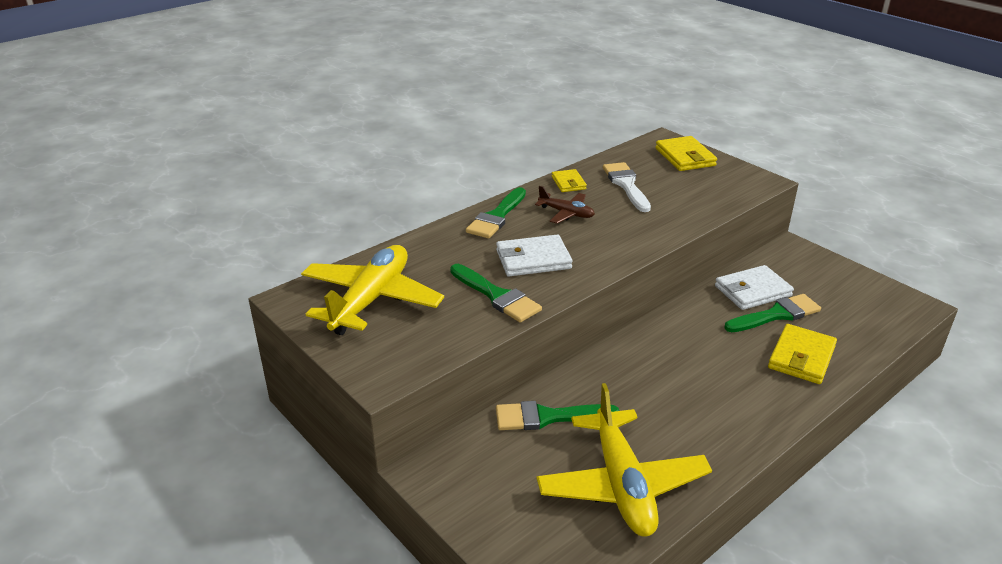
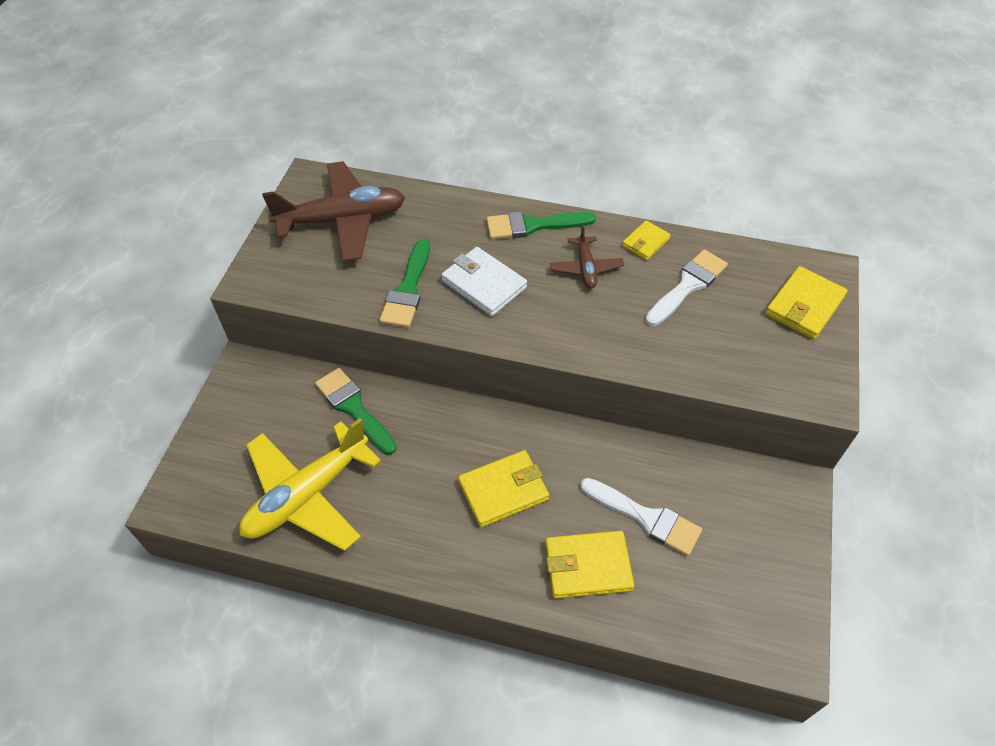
camera: 55 degrees right, 20 degrees up
yellow plane [301,245,444,335] -> brown plane [262,161,405,262]
white wallet [715,265,794,310] -> none
green brush [724,294,821,332] -> white brush [580,478,702,556]
none -> yellow wallet [458,450,549,527]

